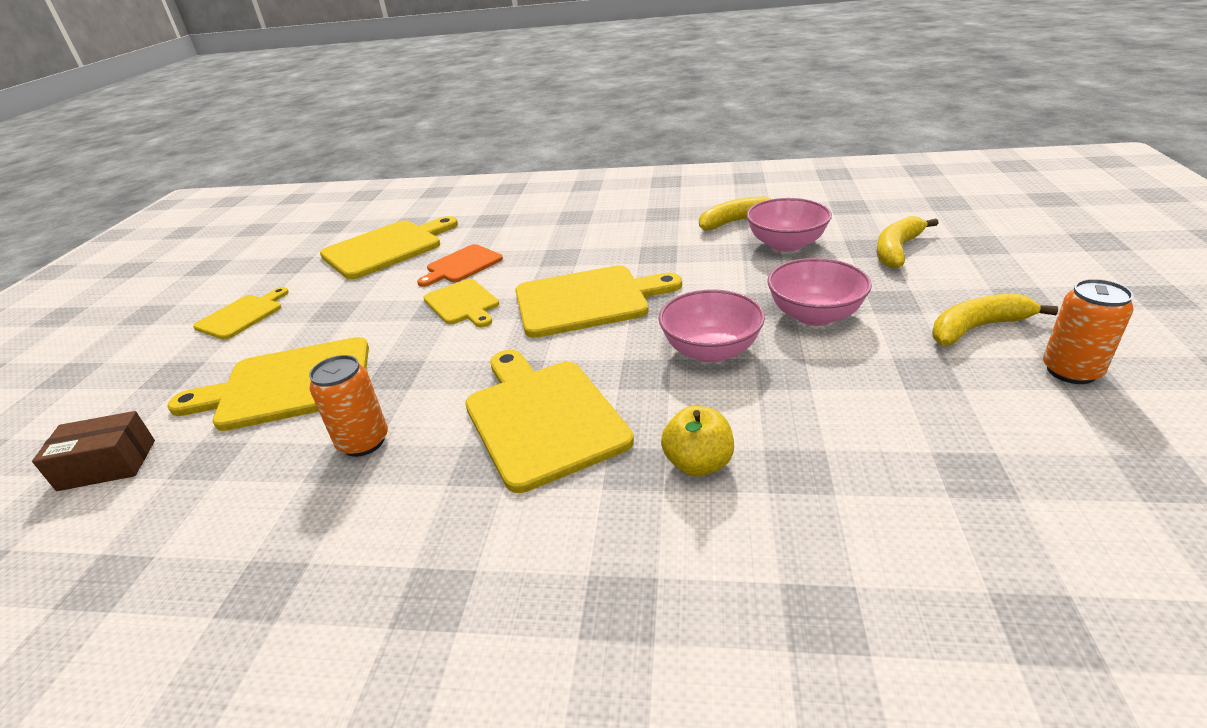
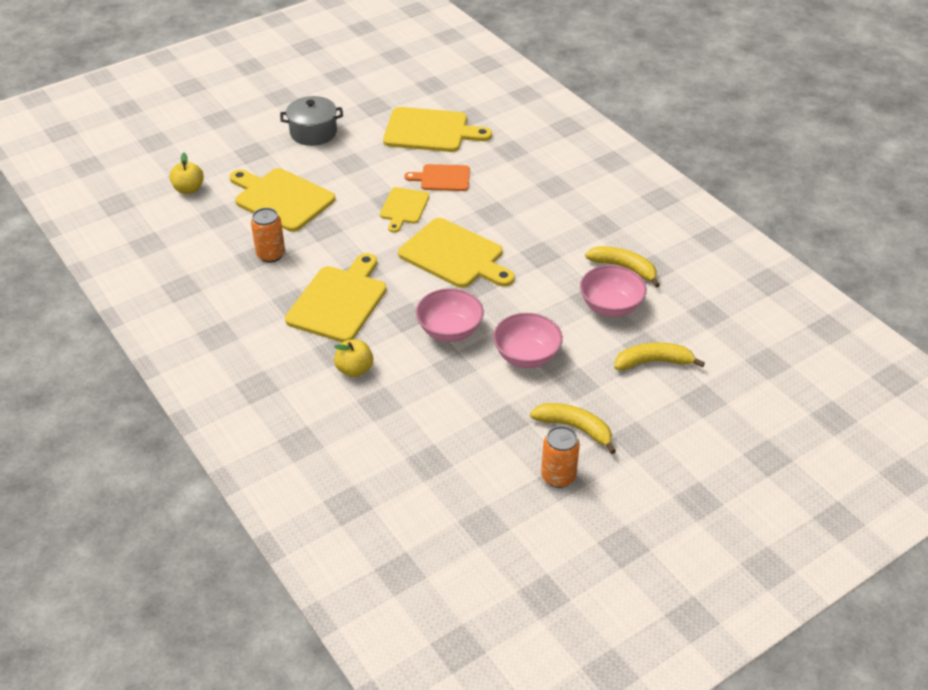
camera: 45 degrees right, 10 degrees up
brown box [32,411,155,491] -> yellow apple [170,153,204,194]
yellow cutting board [193,287,289,340] -> grey pot [280,96,343,146]

